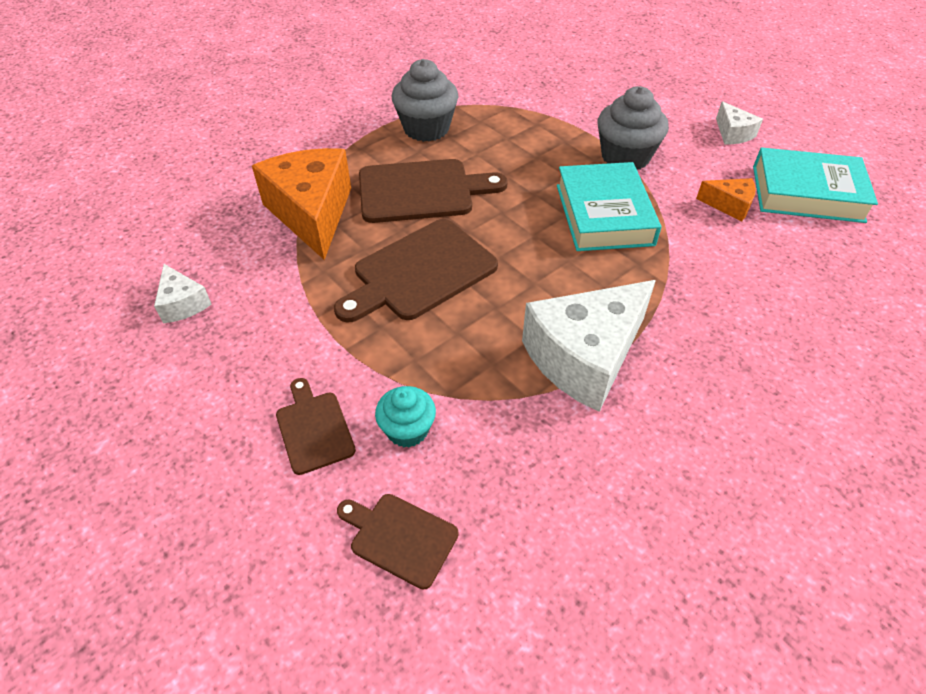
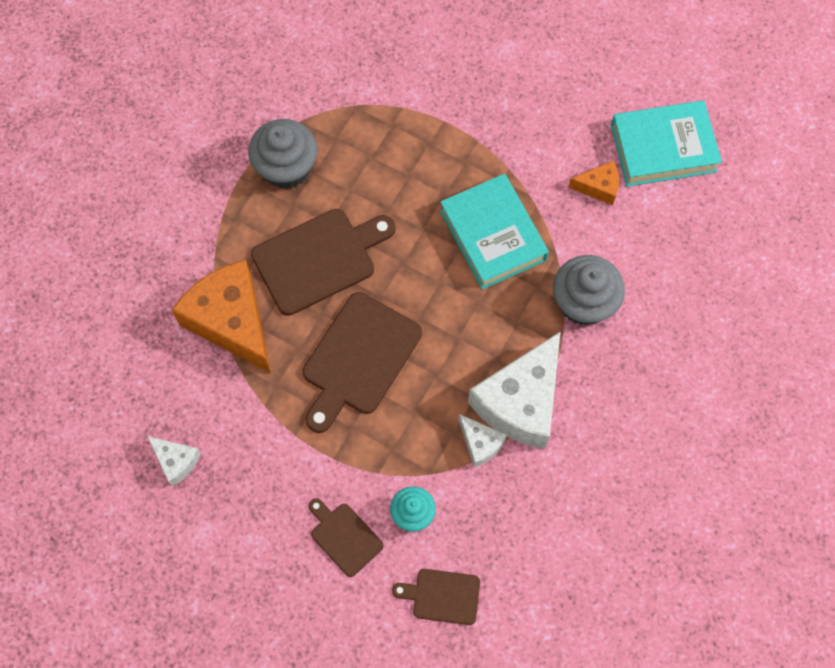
camera: 20 degrees left, 20 degrees up
grey cupcake [598,86,669,170] -> grey cupcake moved to [553,255,625,326]
white cheese [716,101,763,144] -> white cheese moved to [459,414,507,467]

